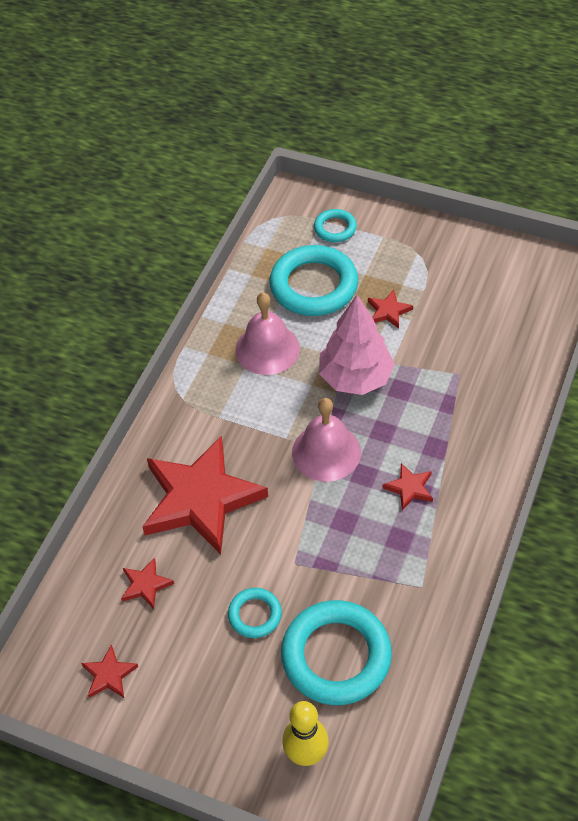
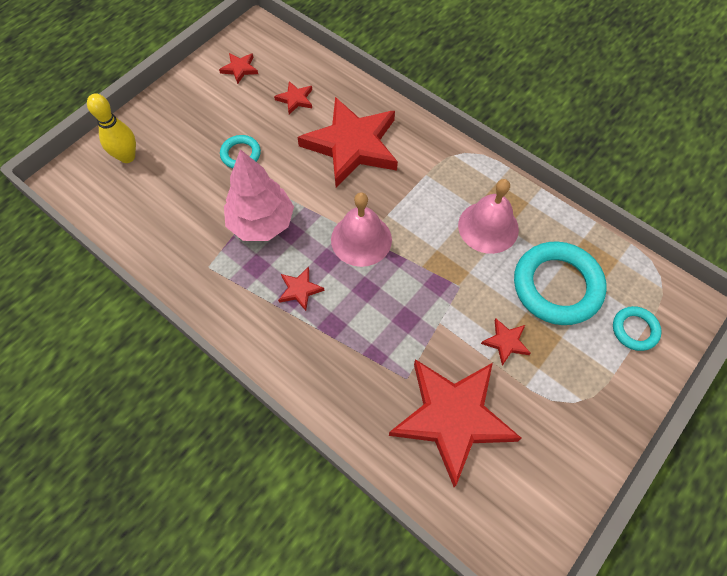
camera: 105 degrees right, 10 degrees up
turquoise ring [281,600,392,705] -> none
pink tree [319,295,395,395] -> pink tree moved to [224,149,294,241]
none -> red star [389,359,522,487]

